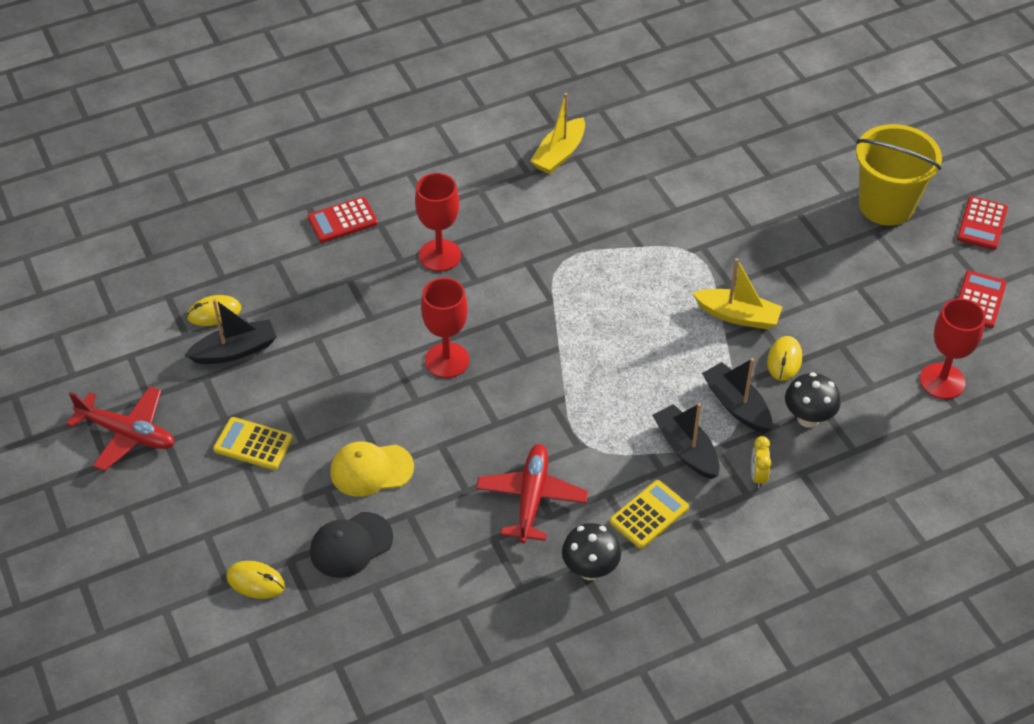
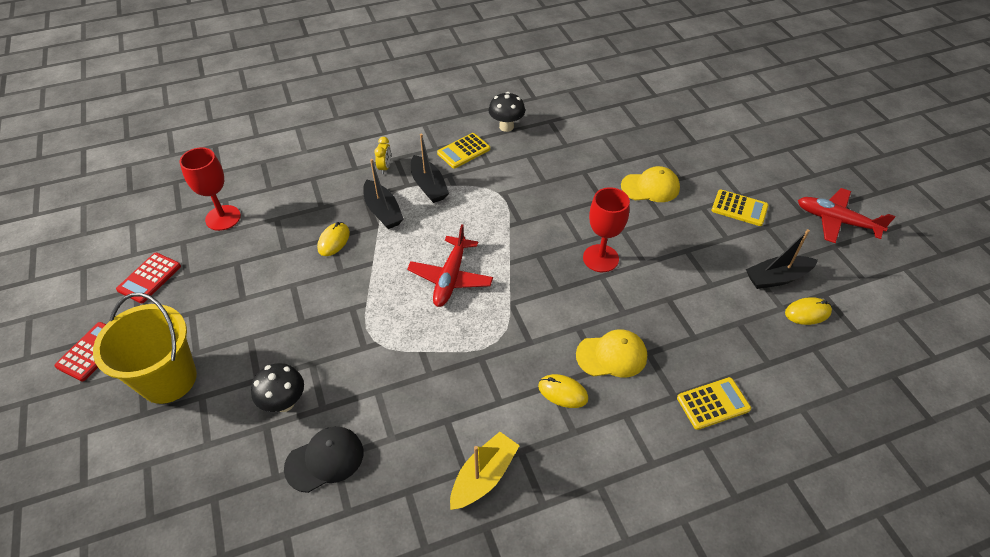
camera: 175 degrees left, 0 degrees up
yellow mouse [226,561,285,599] -> yellow mouse moved to [538,374,588,408]
red calculator [307,197,378,243] -> yellow calculator [677,377,751,430]
black cap [310,512,393,578] -> black cap moved to [284,426,363,493]
red goblet [415,173,461,272] -> yellow cap [576,329,647,377]
red plane [476,444,588,543] -> red plane moved to [407,224,493,307]
yellow boat [693,258,782,329] -> none
black mushroom [785,372,841,428] -> black mushroom moved to [251,363,304,412]

